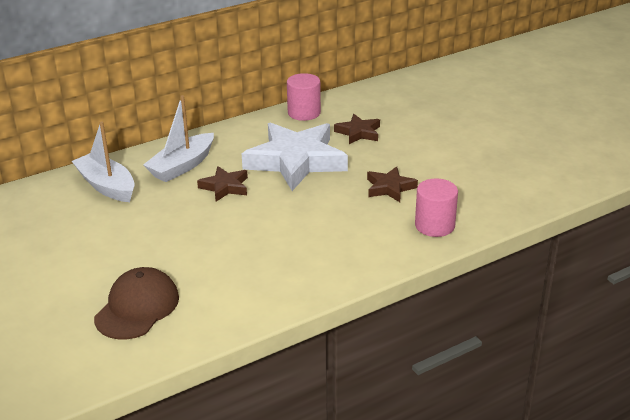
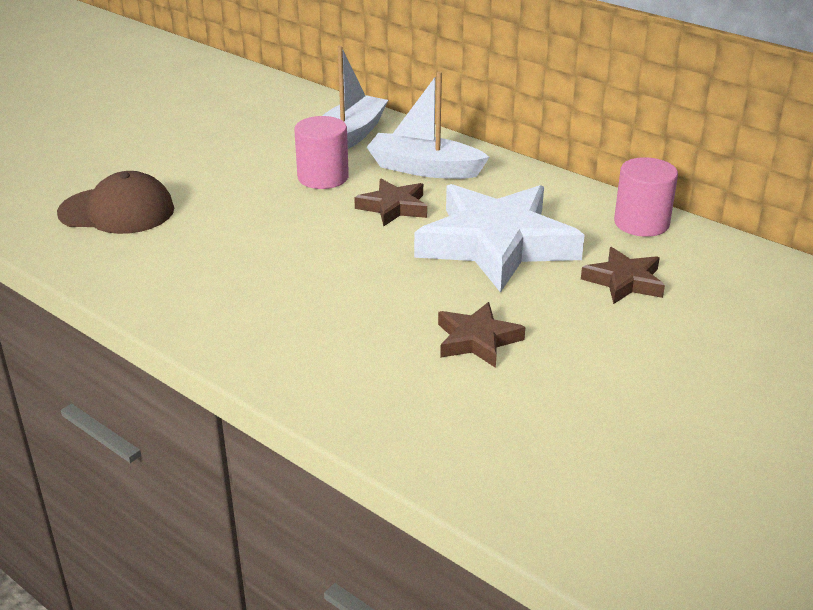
camera: 70 degrees right, 0 degrees up
pink cylinder [415,178,458,237] -> pink cylinder moved to [294,116,349,189]

